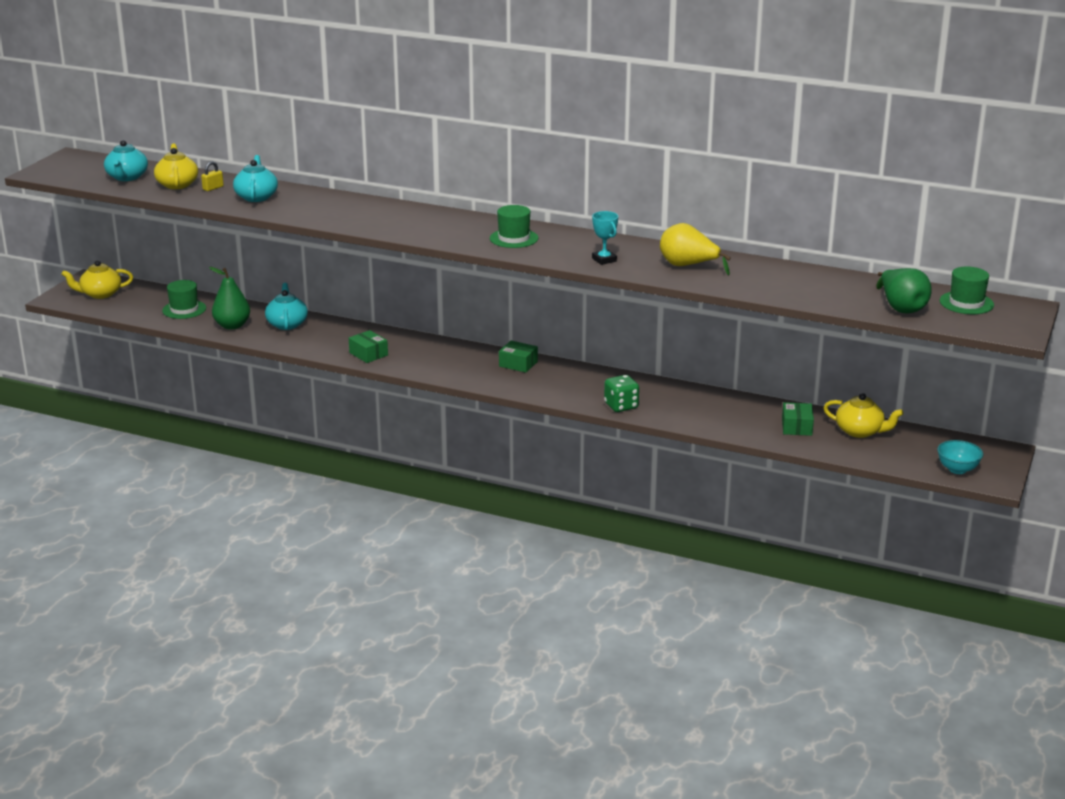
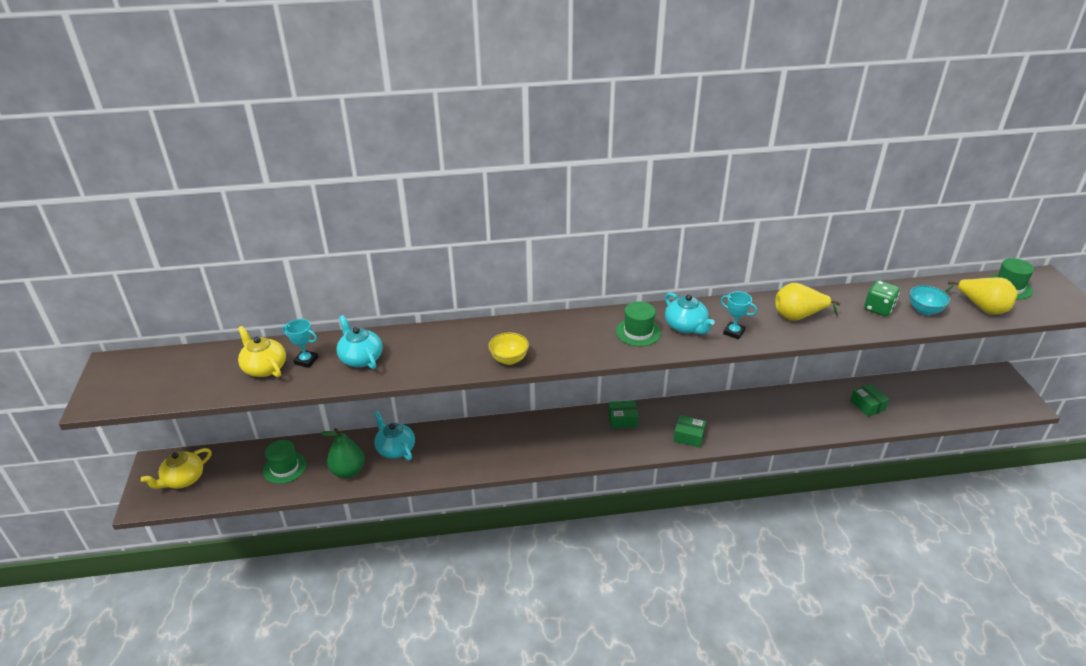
camera: 30 degrees left, 10 degrees up
turquoise teapot [104,140,148,181] -> turquoise teapot moved to [665,292,715,334]
yellow padlock [201,161,224,191] -> turquoise trophy [282,319,318,368]
green box [349,330,388,363] -> green box moved to [673,415,706,448]
green dice [604,375,639,412] -> green dice moved to [864,280,900,316]
yellow teapot [823,393,903,438] -> none
green pear [876,268,932,314] -> yellow pear [945,277,1018,315]
turquoise bowl [937,440,983,474] -> turquoise bowl moved to [909,285,950,315]
none -> yellow bowl [488,332,529,365]

